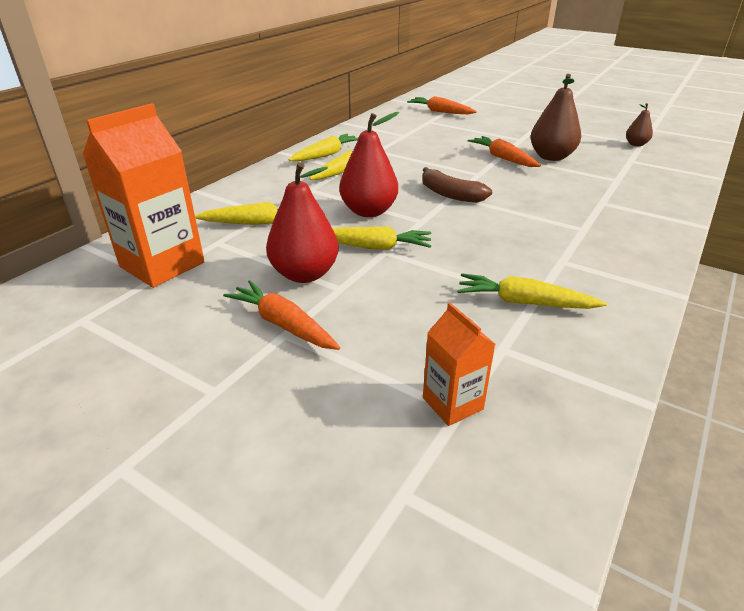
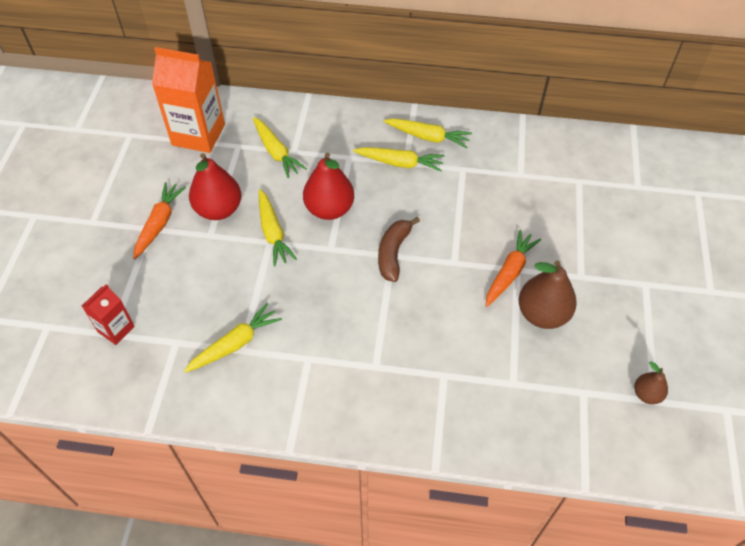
camera: 65 degrees right, 20 degrees up
orange carrot [407,96,477,114] -> none
orange carton [423,303,495,426] -> red carton [82,284,135,345]
yellow carrot [457,273,607,309] -> yellow carrot turned 60 degrees clockwise [184,303,282,373]

